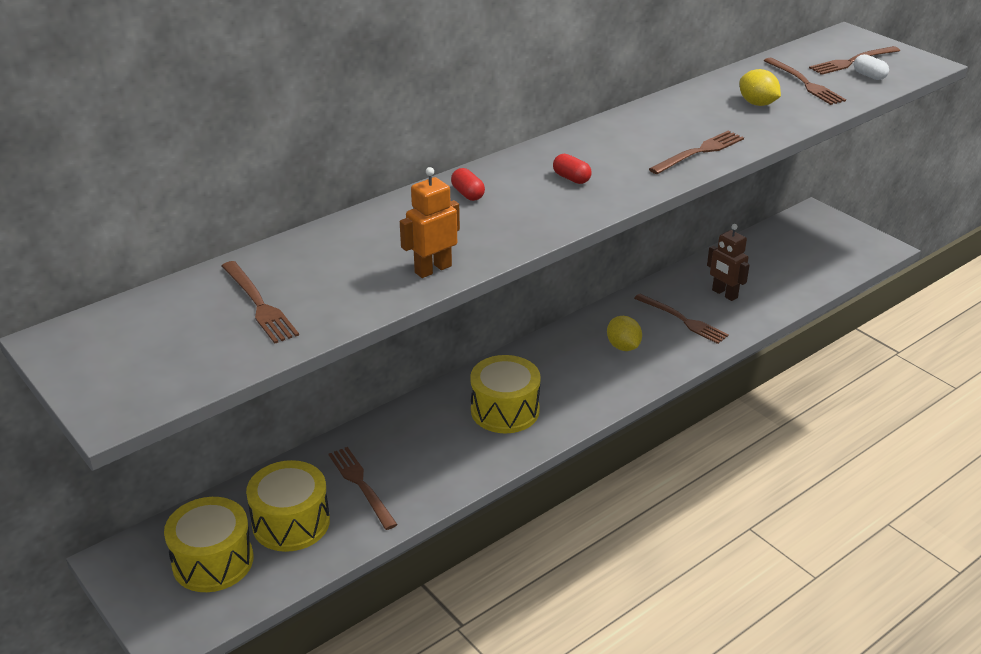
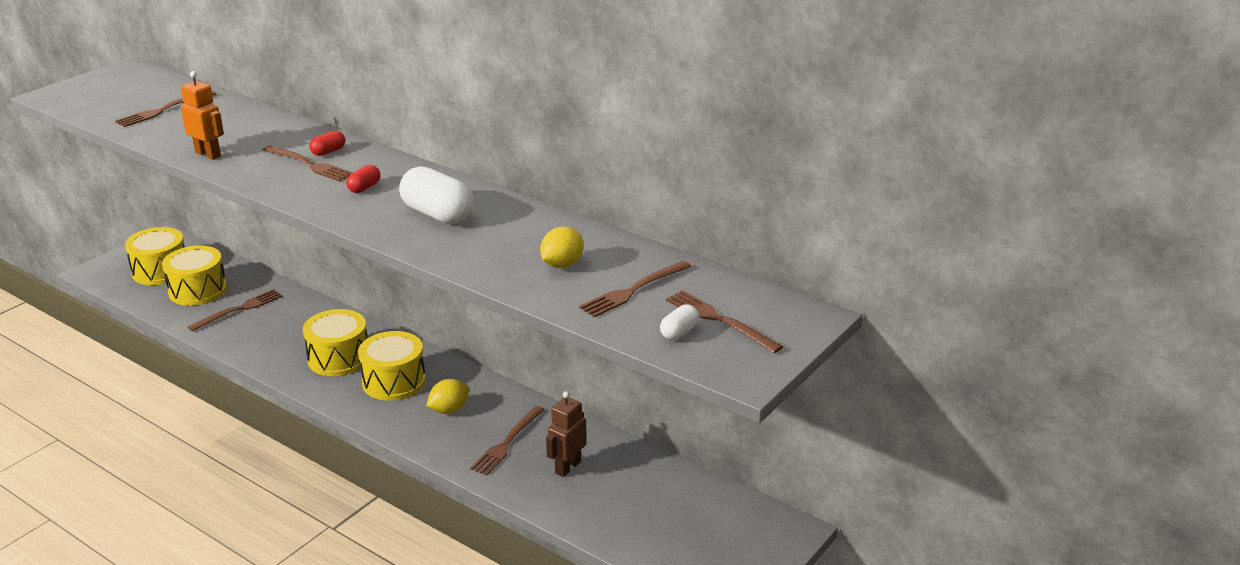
camera: 75 degrees right, 5 degrees down
brown fork [649,131,744,174] -> brown fork moved to [263,145,353,182]
none -> yellow drum [358,331,426,400]
none -> white capsule [399,166,473,224]

